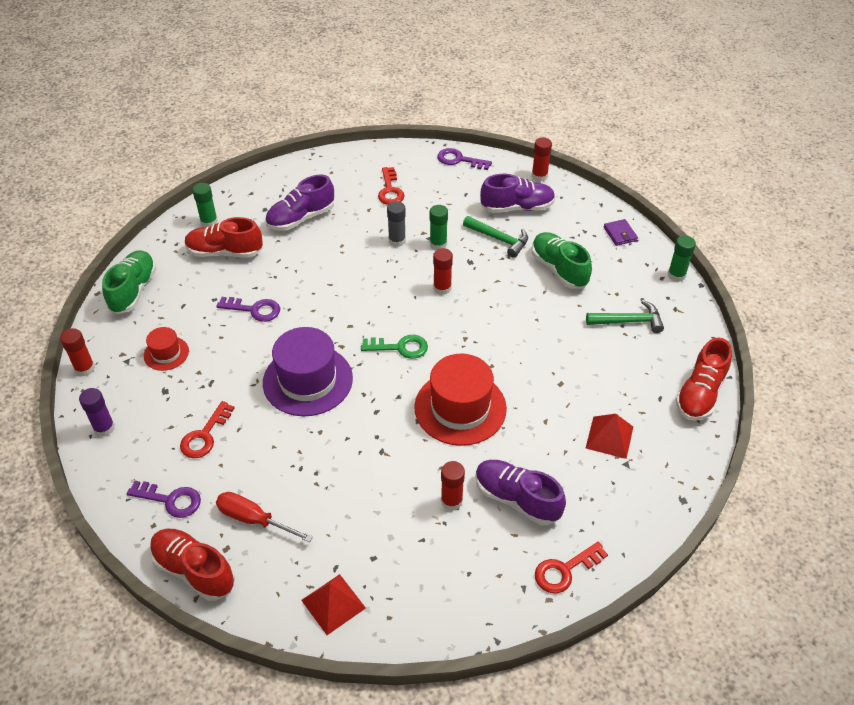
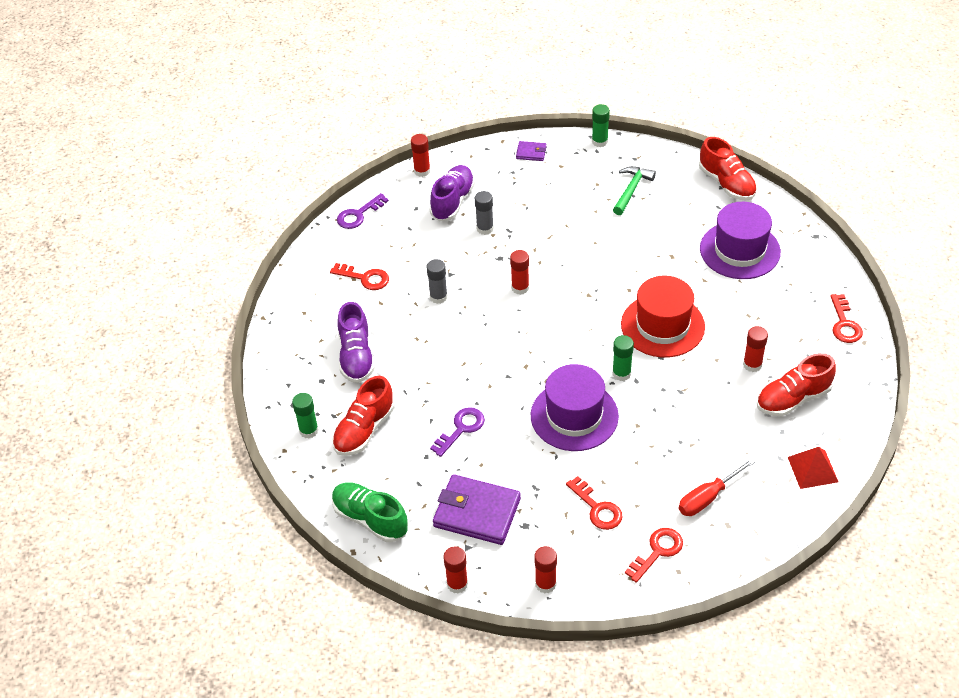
camera: 60 degrees left, 0 degrees up
purple glue stick [79,388,115,437] -> red glue stick [534,546,557,594]
purple key [127,481,201,518] -> red key [625,528,683,583]
red hat [144,327,189,371] -> purple wallet [433,474,521,545]
red shoe [150,529,235,601] -> red shoe moved to [756,353,836,416]
green key [361,335,428,359] -> none
green glue stick [430,205,448,250] -> green glue stick moved to [612,335,634,381]
green hammer [463,216,528,258] -> grey glue stick [475,191,494,235]
purple shoe [476,460,566,525] -> none
green shoe [532,232,592,289] -> none
red pyramid [586,414,633,459] -> purple hat [700,202,781,279]

